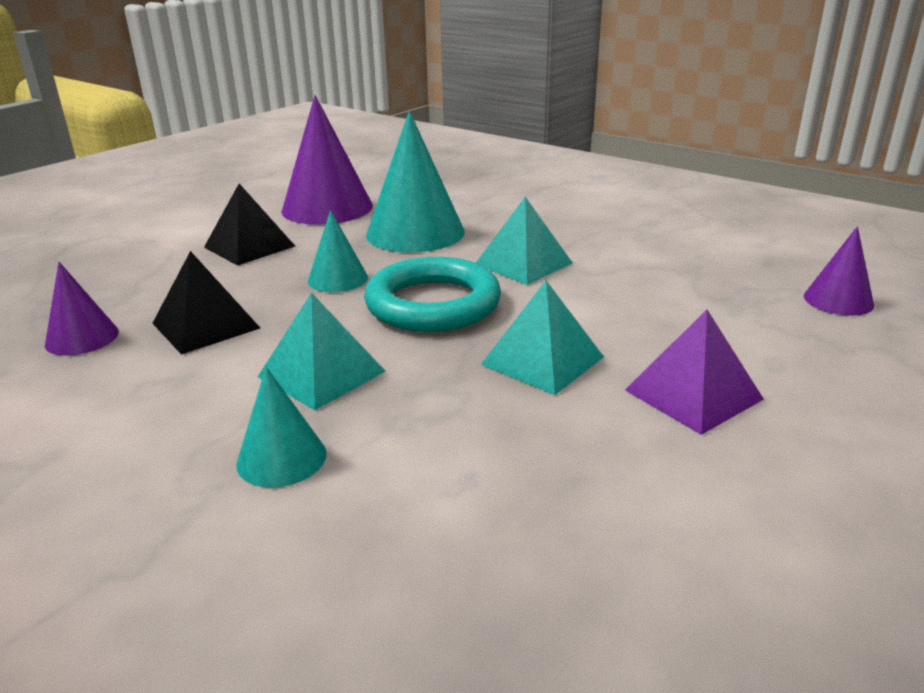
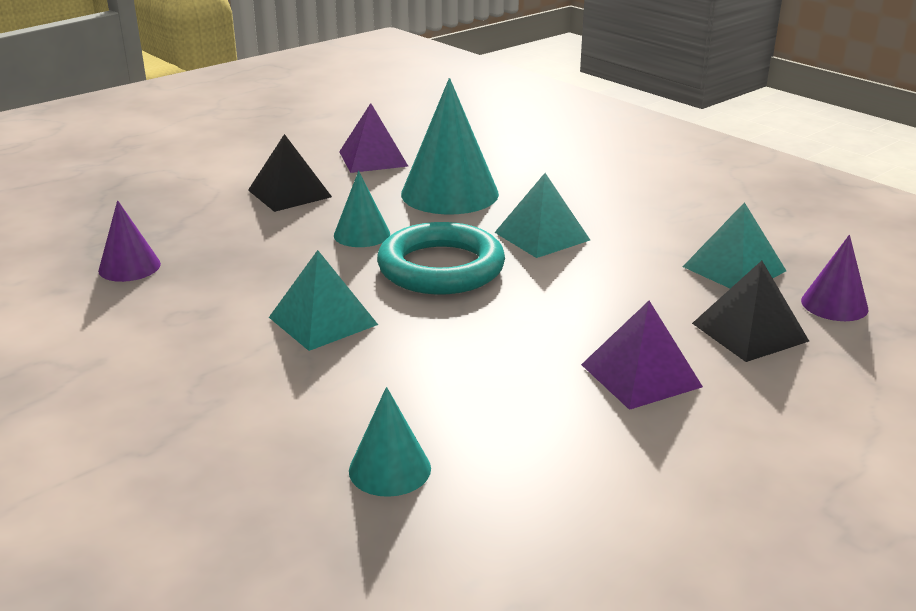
camera: 10 degrees right, 0 degrees up
black pyramid [152,251,260,355] -> black pyramid moved to [692,260,809,362]
turquoise cone [236,367,326,488] -> turquoise cone moved to [349,387,431,497]
purple cone [281,95,373,225] -> purple pyramid [339,103,408,173]
turquoise pyramid [481,281,604,395] -> turquoise pyramid moved to [683,202,786,288]

